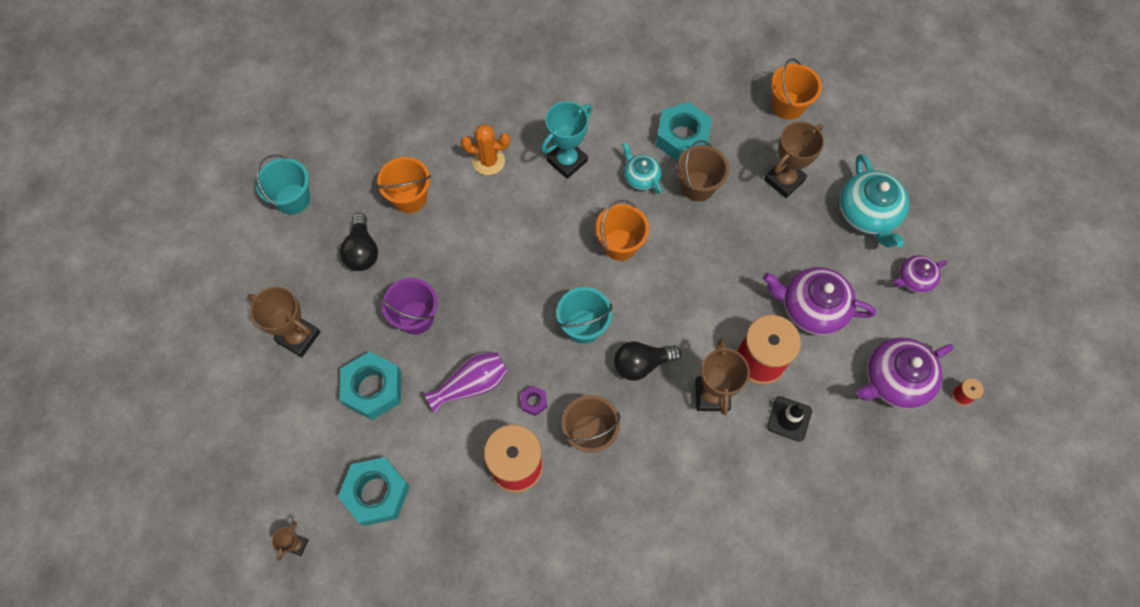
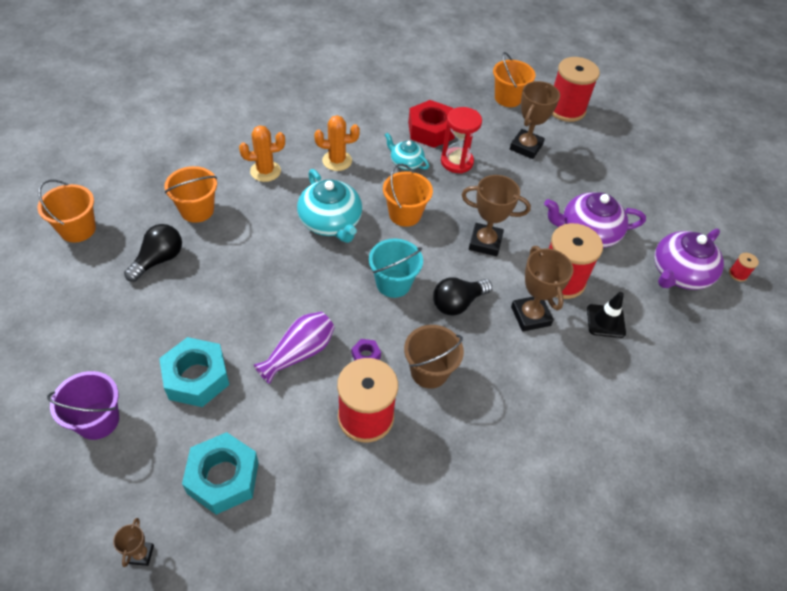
camera: 20 degrees left, 15 degrees down
brown trophy [247,287,320,358] -> brown trophy moved to [462,175,531,256]
turquoise bucket [255,154,310,214] -> orange bucket [38,180,96,242]
black light bulb [340,213,378,271] -> black light bulb turned 120 degrees counterclockwise [124,224,182,282]
purple bucket [381,278,438,335] -> purple bucket moved to [47,371,119,440]
turquoise trophy [541,101,592,179] -> orange cactus [314,115,360,171]
turquoise nut [656,102,712,162] -> red nut [408,100,455,148]
brown bucket [677,140,729,202] -> red hourglass [441,107,482,173]
turquoise teapot [840,154,909,248] -> turquoise teapot moved to [297,169,362,243]
purple teapot [894,255,948,293] -> none
none -> red spool [552,57,600,122]

